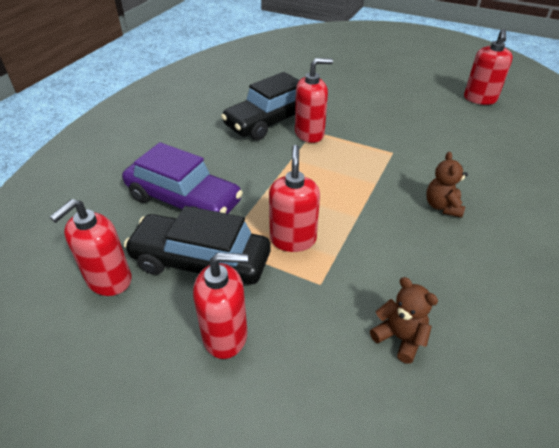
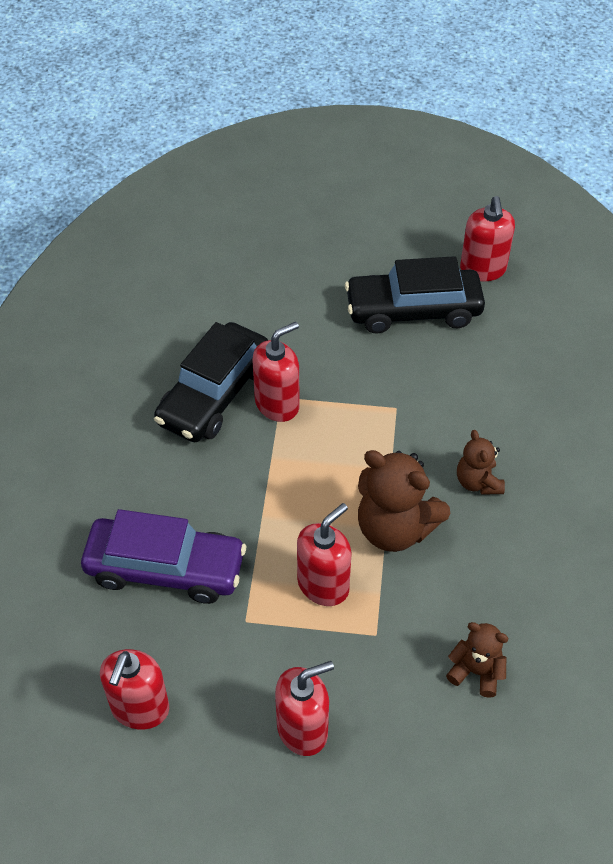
camera: 20 degrees left, 10 degrees up
black car [124,206,270,287] -> black car moved to [345,256,485,334]
red soap dispenser [269,145,320,252] -> red soap dispenser turned 60 degrees clockwise [297,503,352,606]
none -> brown teddy bear [358,450,450,552]

